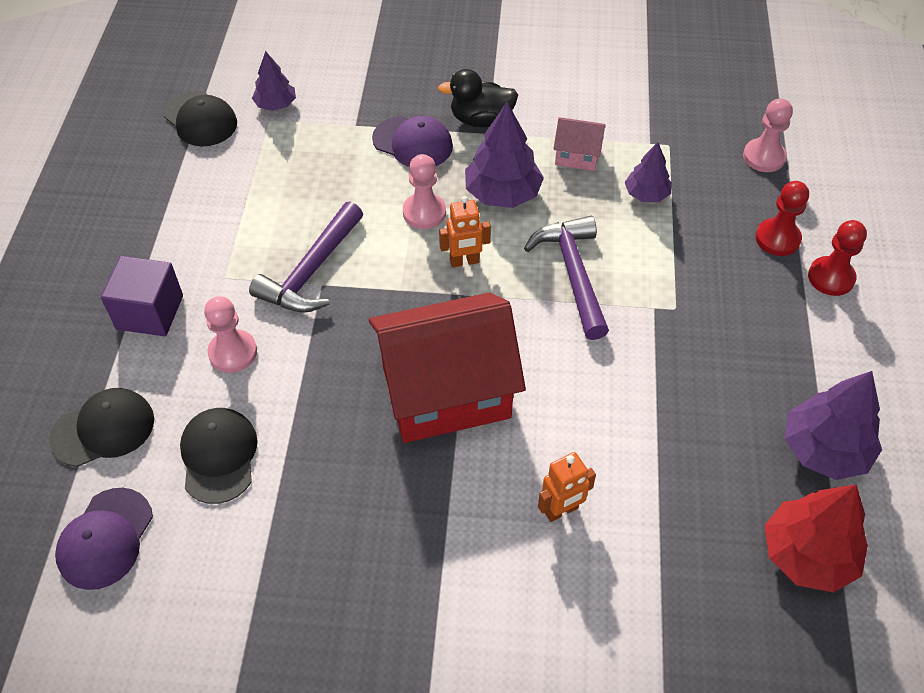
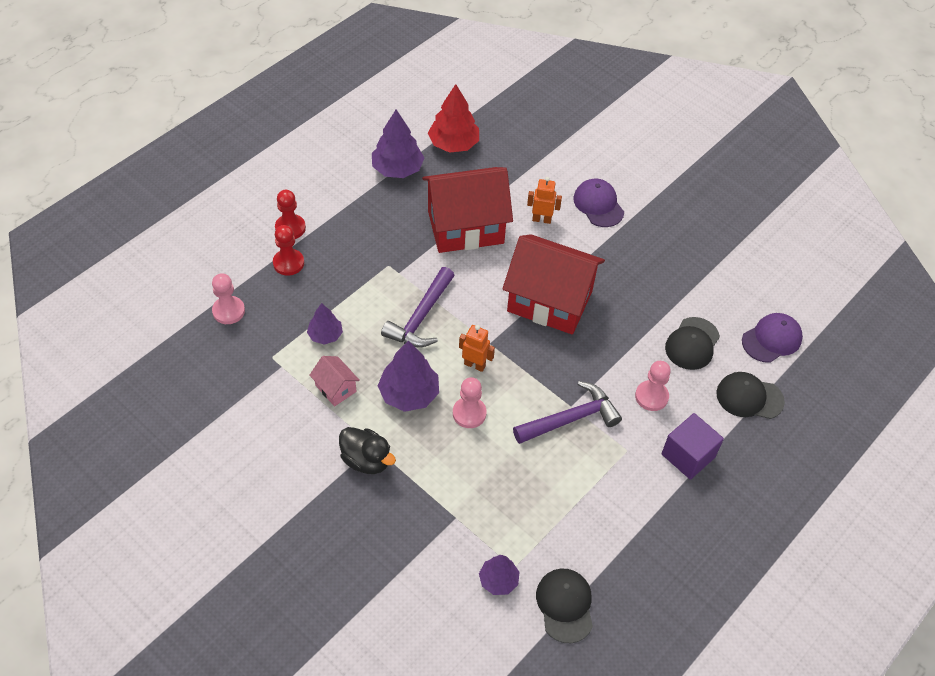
camera: 145 degrees left, 0 degrees up
purple cap [372,116,453,167] -> purple cap moved to [573,179,624,227]
none -> red house [422,167,513,253]

